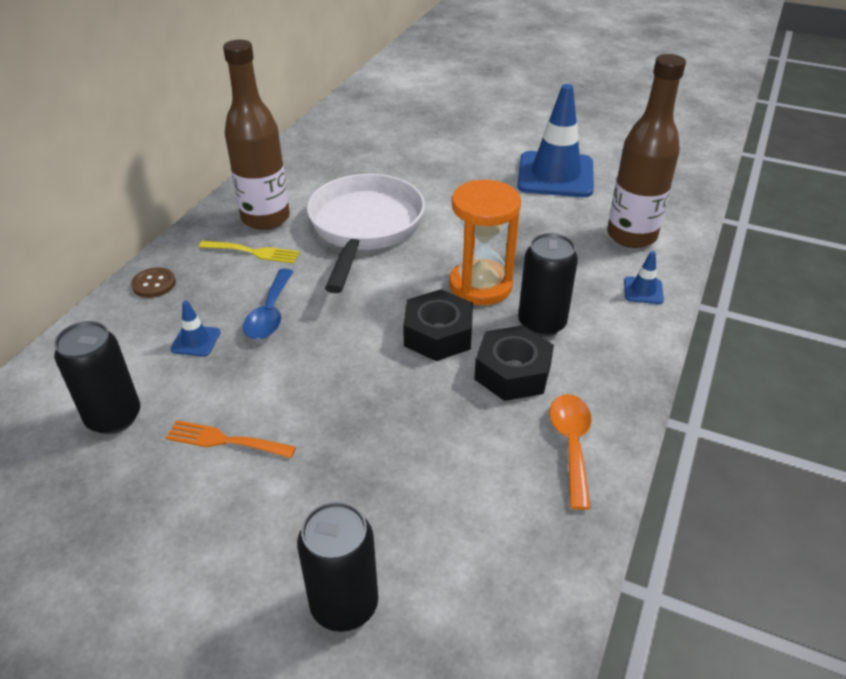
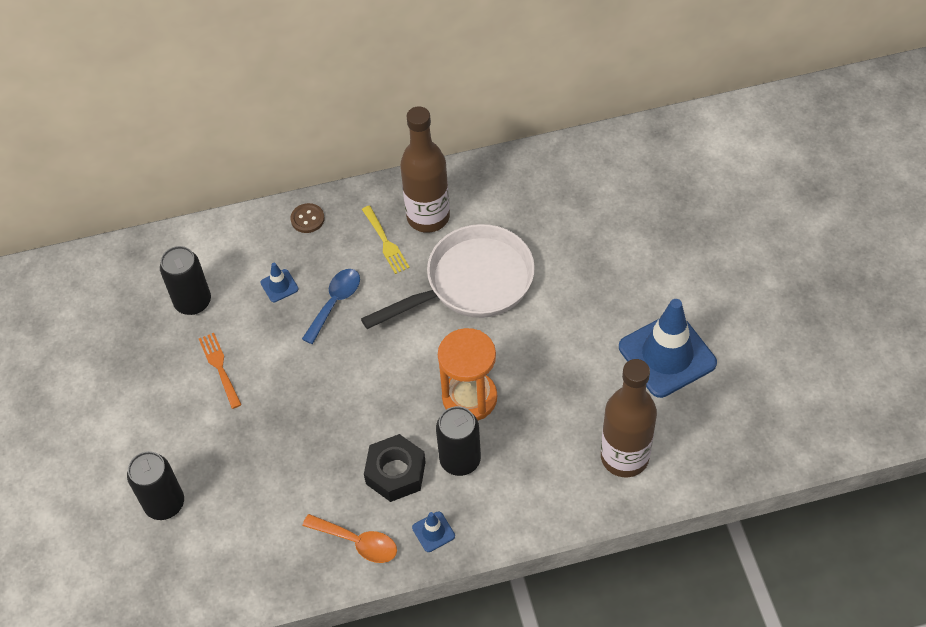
camera: 55 degrees right, 15 degrees up
blue spoon [243,269,294,339] -> blue spoon turned 150 degrees clockwise [302,269,360,344]
black nut [403,289,473,361] -> none
orange spoon [550,394,591,510] -> orange spoon turned 60 degrees clockwise [302,514,397,563]
blue traffic cone [624,251,664,304] -> blue traffic cone moved to [412,511,455,552]

